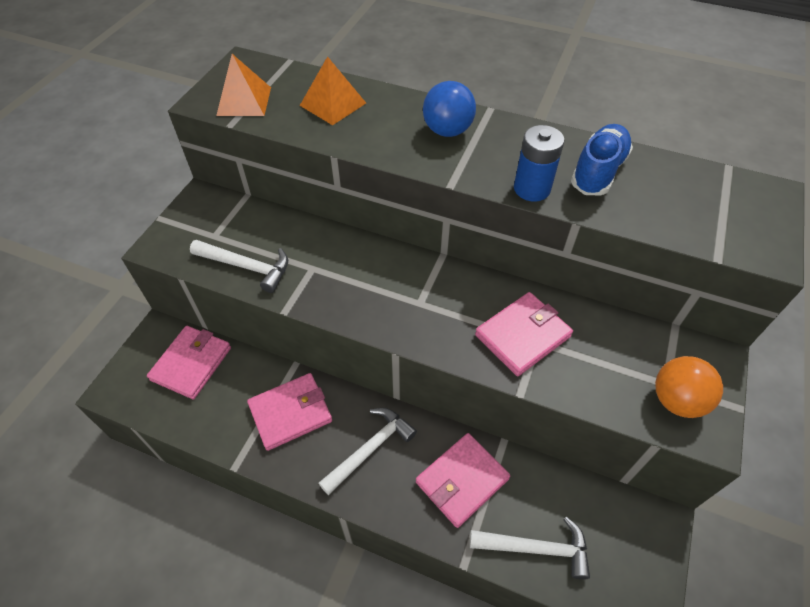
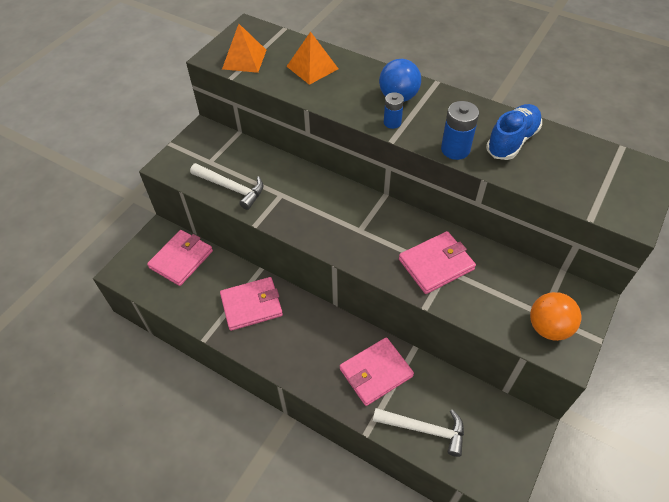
camera: 10 degrees right, 0 degrees up
white hammer [319,408,417,495] -> none
none -> blue battery [384,92,404,129]

